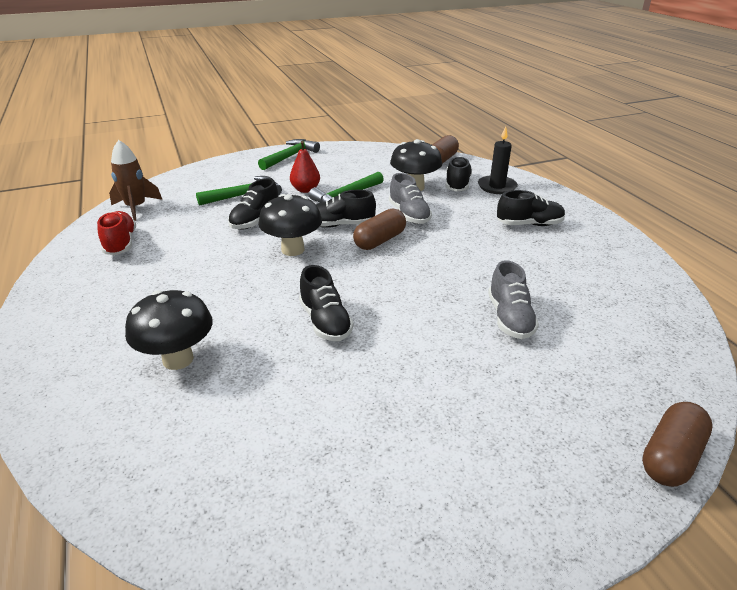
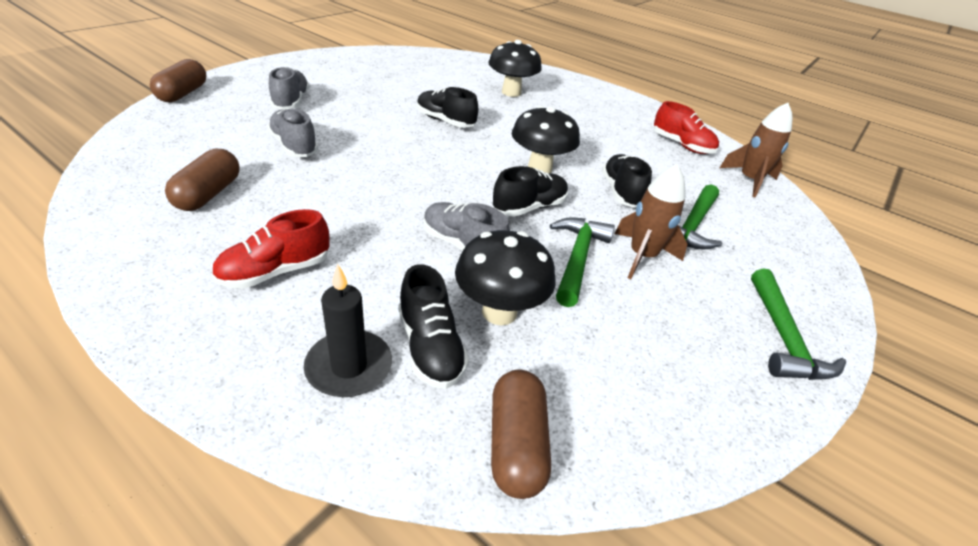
camera: 145 degrees right, 5 degrees up
red pear [290,141,320,193] -> brown rocket [615,164,688,279]
brown capsule [353,208,406,250] -> brown capsule moved to [165,149,240,211]
black shoe [497,190,565,226] -> red shoe [211,209,330,289]
none -> grey shoe [269,66,310,109]

